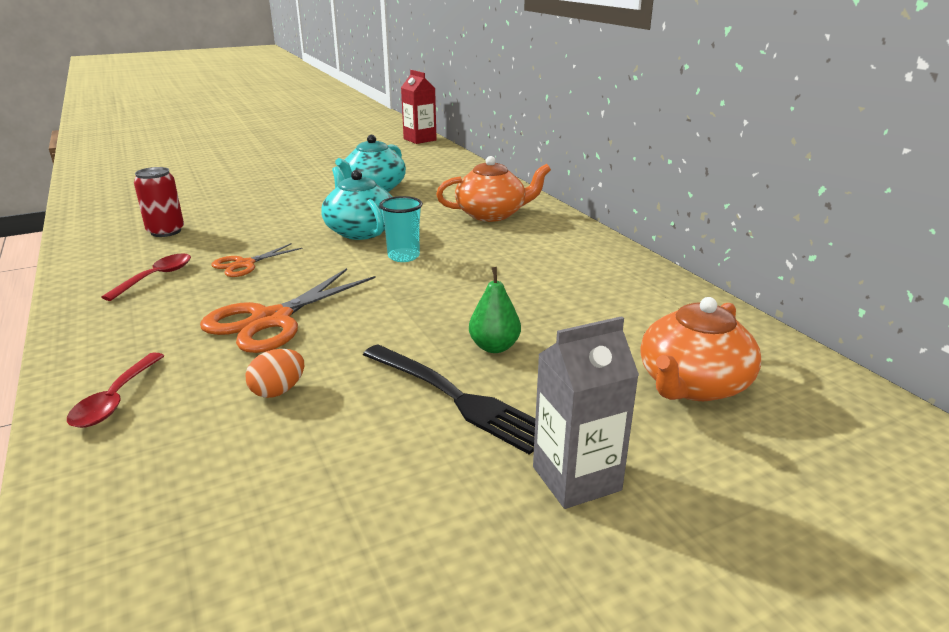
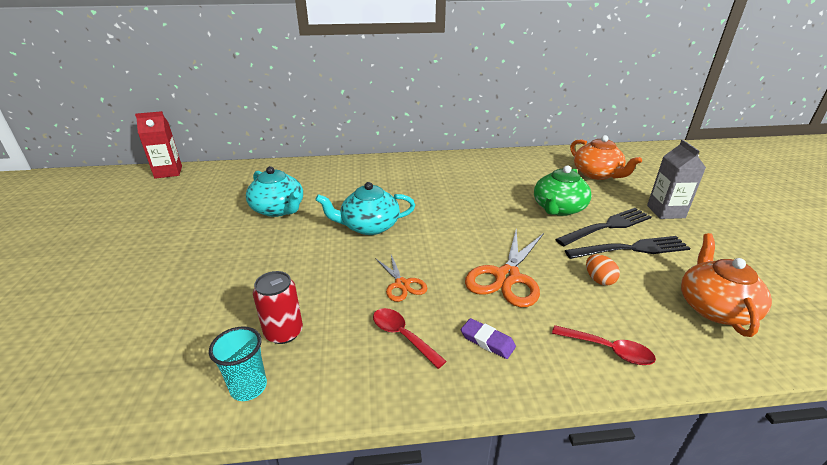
camera: 70 degrees left, 5 degrees up
orange scissors [200,268,375,353] -> orange scissors turned 60 degrees clockwise [465,227,544,307]
turquoise cup [379,196,423,262] -> turquoise cup moved to [209,326,267,401]
orange teapot [436,156,551,222] -> orange teapot moved to [681,233,772,337]
green pear [469,267,521,353] -> green teapot [534,165,592,216]
none -> purple eraser [461,318,516,359]
none -> black fork [565,236,690,259]

